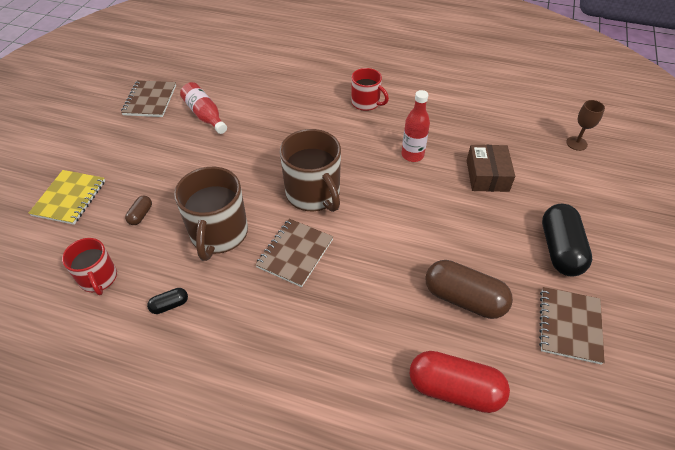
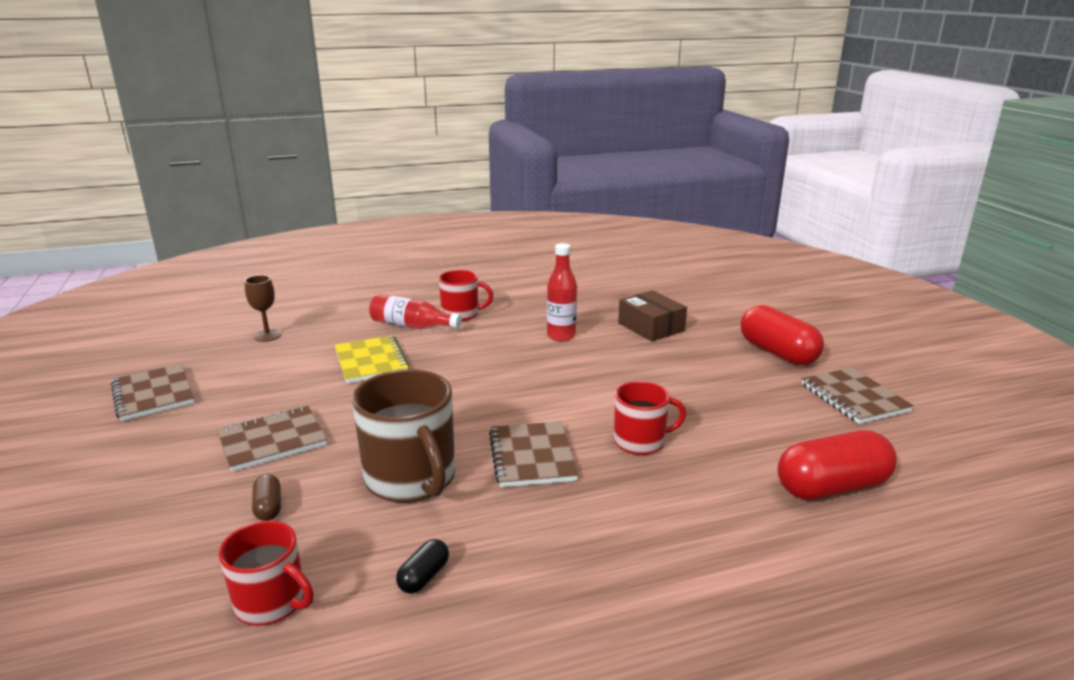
camera: 35 degrees left, 25 degrees down
yellow notebook [29,170,105,225] -> yellow notebook moved to [334,335,410,383]
red bottle [180,82,227,134] -> red bottle moved to [369,294,462,329]
brown mug [280,129,341,212] -> none
brown capsule [425,260,513,319] -> none
black capsule [542,204,592,276] -> red capsule [741,305,824,365]
brown goblet [566,100,605,151] -> brown goblet moved to [244,275,281,342]
none -> brown notebook [217,406,327,472]
none -> red mug [614,381,686,455]

